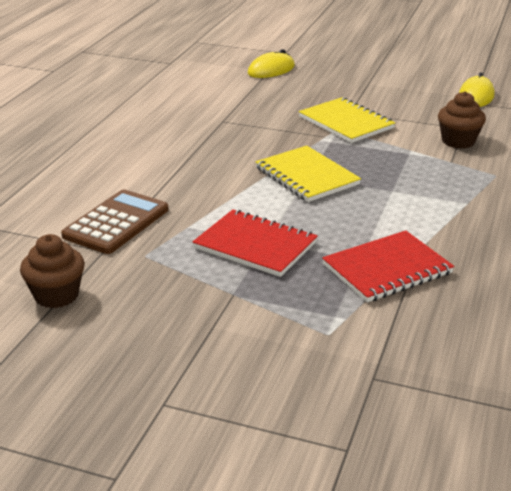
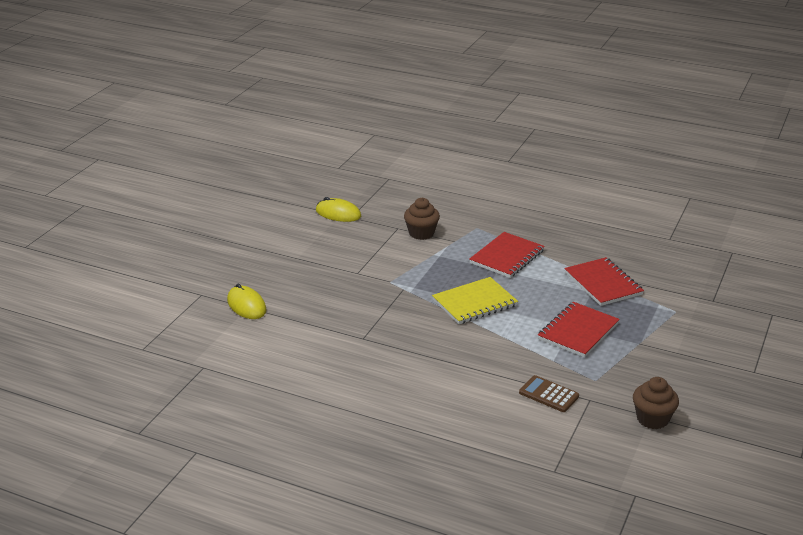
camera: 85 degrees left, 0 degrees up
brown calculator [61,189,169,254] -> brown calculator [519,375,579,412], size x0.65
yellow notebook [299,97,395,143] -> none
none -> red notebook [469,232,545,278]

